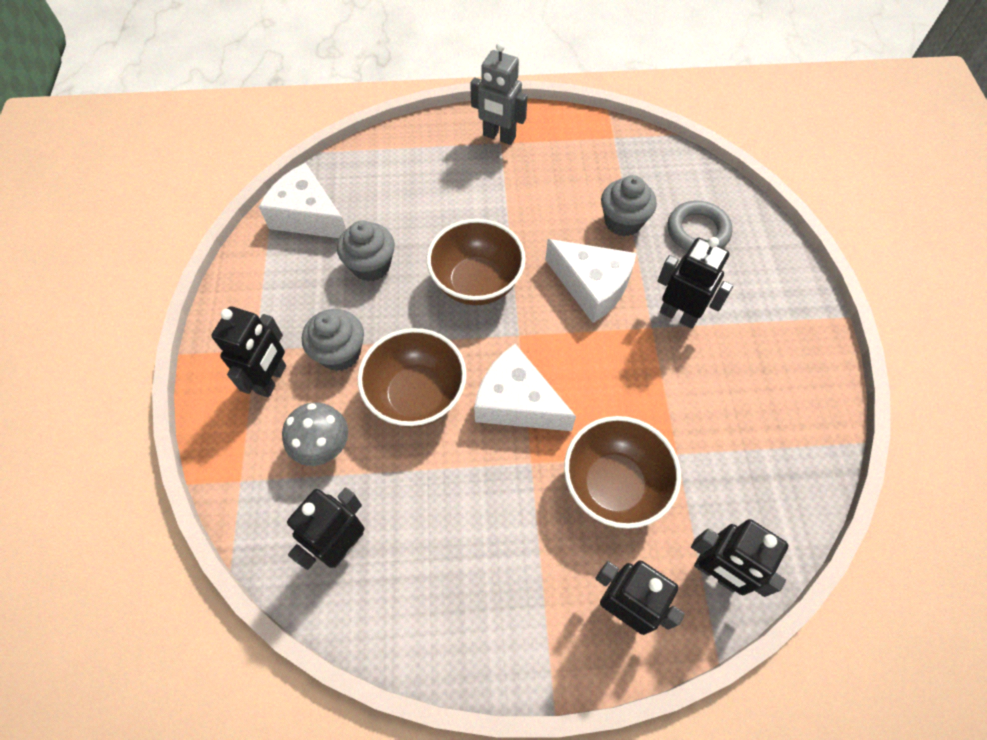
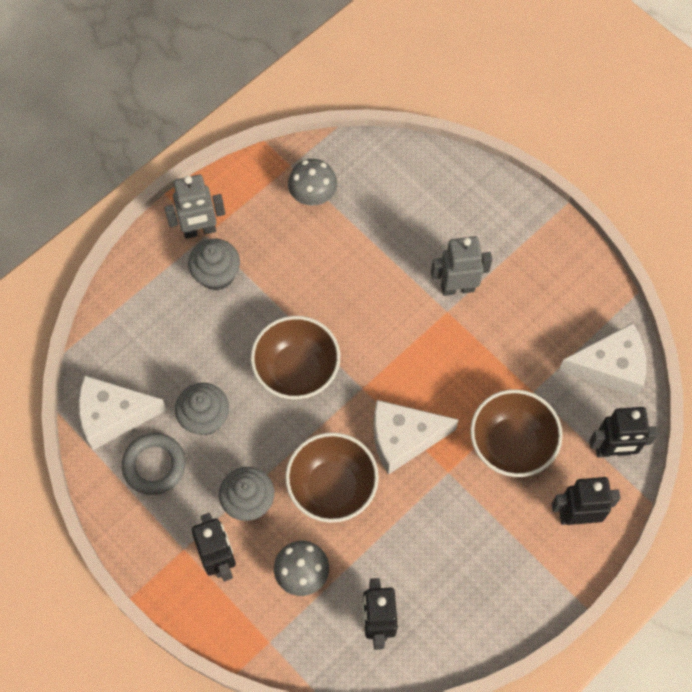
camera: 40 degrees left, 5 degrees up
white cheese [545,239,637,323] -> white cheese moved to [559,323,646,397]
grey cupcake [601,175,657,236] -> grey cupcake moved to [188,239,240,291]
black robot [657,237,733,329] -> grey robot [431,236,492,296]
grey ring [668,200,733,251] -> grey ring moved to [122,433,186,495]
none -> grey mushroom [288,159,337,205]

